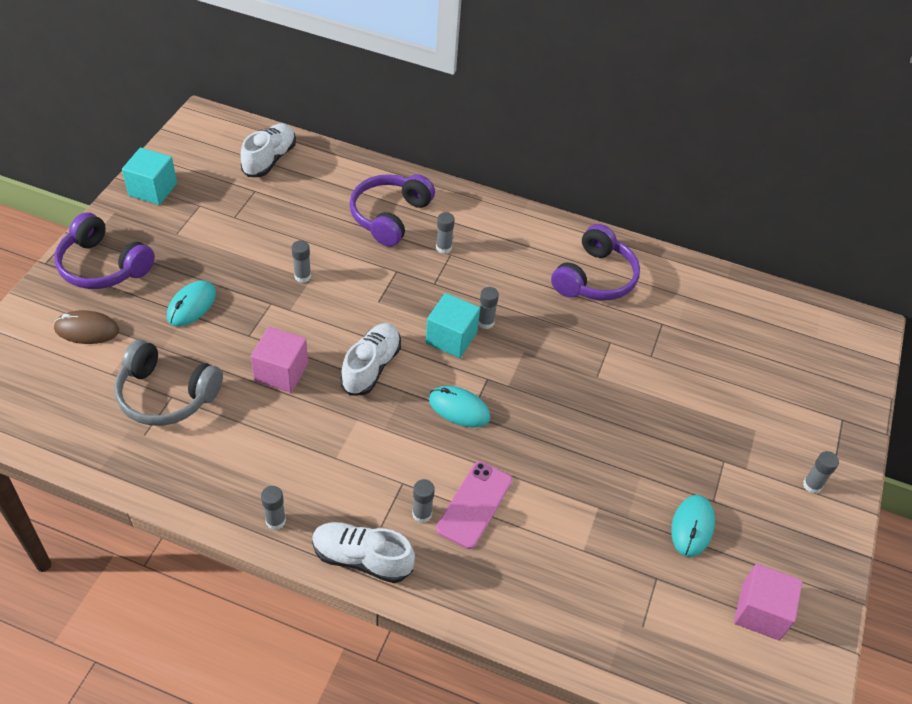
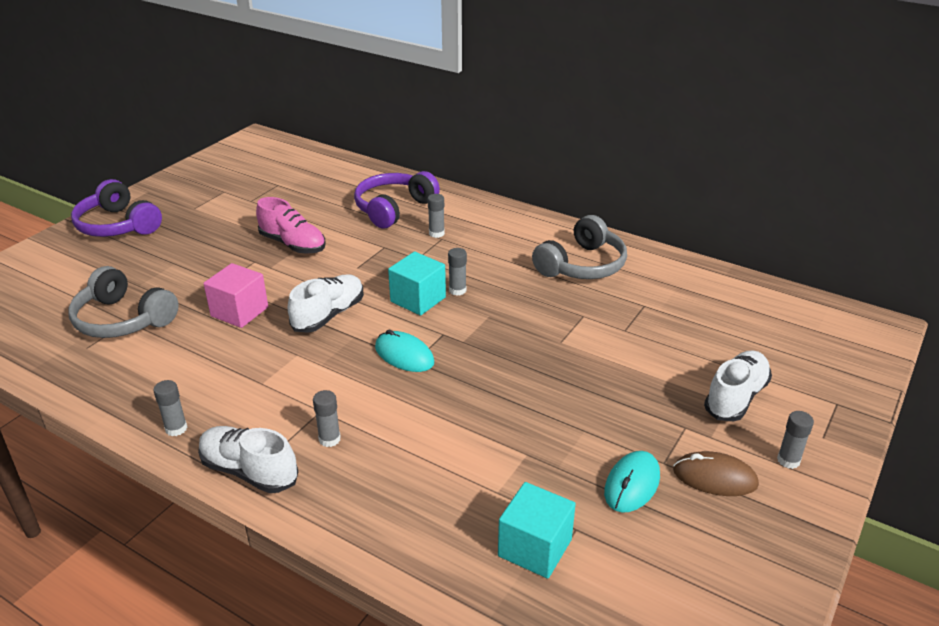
camera: 15 degrees right, 15 degrees down
brown mouse [54,310,119,344] -> brown mouse moved to [673,451,759,496]
turquoise cube [122,148,177,205] -> turquoise cube moved to [498,482,576,579]
turquoise mouse [167,280,216,326] -> none
white shoe [241,123,296,177] -> white shoe moved to [704,350,772,422]
grey glue stick [292,240,311,283] -> pink shoe [256,197,326,254]
pink phone [436,461,512,549] -> none
purple headphones [551,224,640,301] -> grey headphones [532,215,627,279]
pink cube [734,564,803,641] -> none

